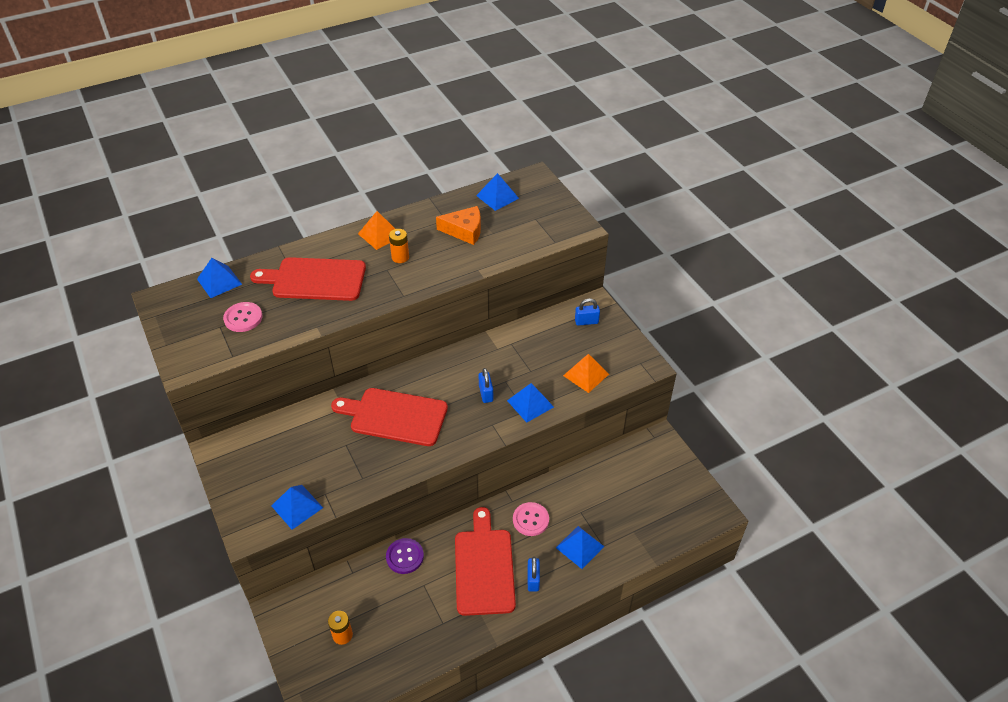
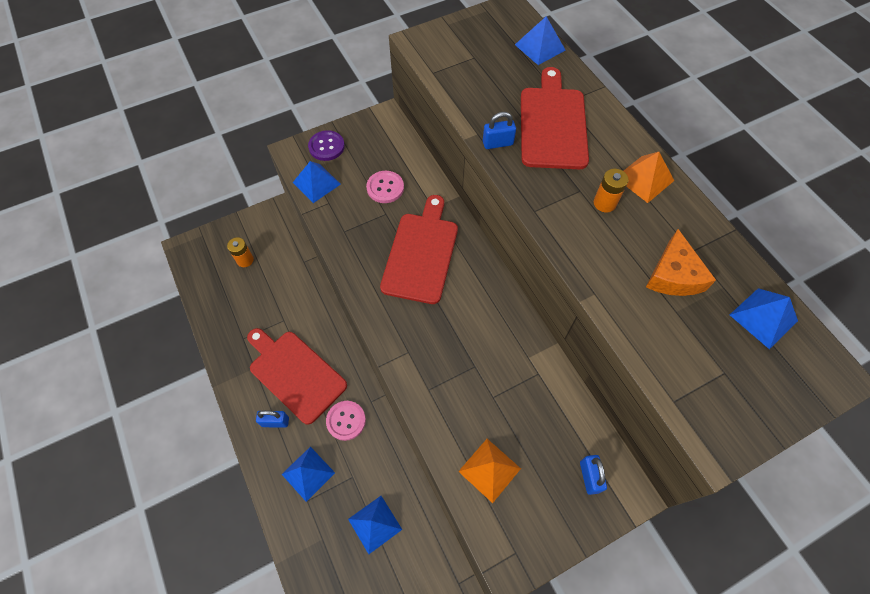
camera: 90 degrees right, 15 degrees up
pink button [223,302,262,332] -> pink button moved to [366,171,404,203]
purple button [386,538,424,574] -> purple button moved to [308,130,345,161]
red cutting board [455,507,516,616] -> red cutting board turned 135 degrees counterclockwise [247,328,347,425]
blue padlock [478,368,493,403] -> blue padlock moved to [483,112,516,149]
blue pyramid [507,383,554,423] -> blue pyramid moved to [348,496,402,554]

